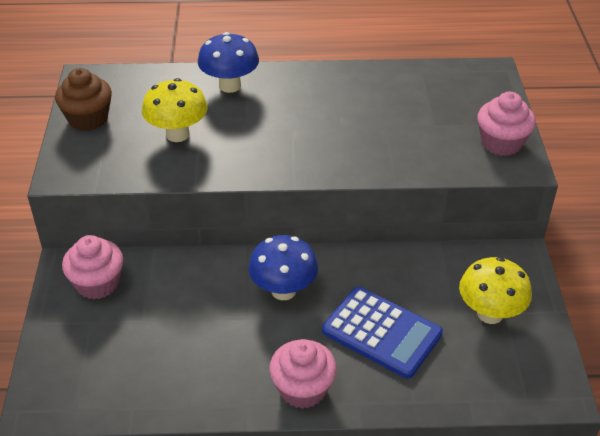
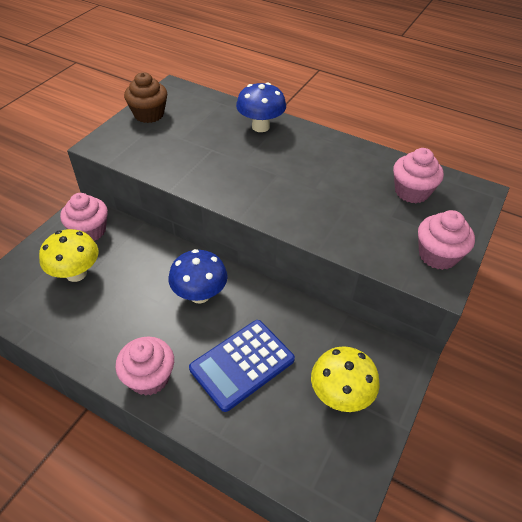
camera: 30 degrees right, 5 degrees up
yellow mushroom [142,78,208,142] -> yellow mushroom moved to [39,229,99,282]
blue calculator [322,287,443,379] -> blue calculator turned 75 degrees clockwise [189,320,295,412]
none -> pink cupcake [393,148,444,203]

